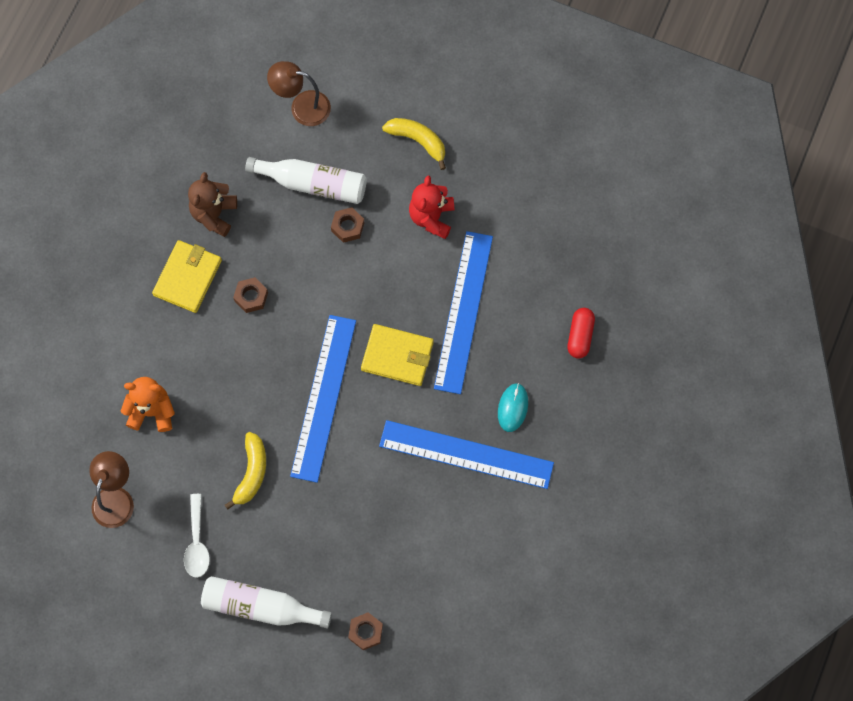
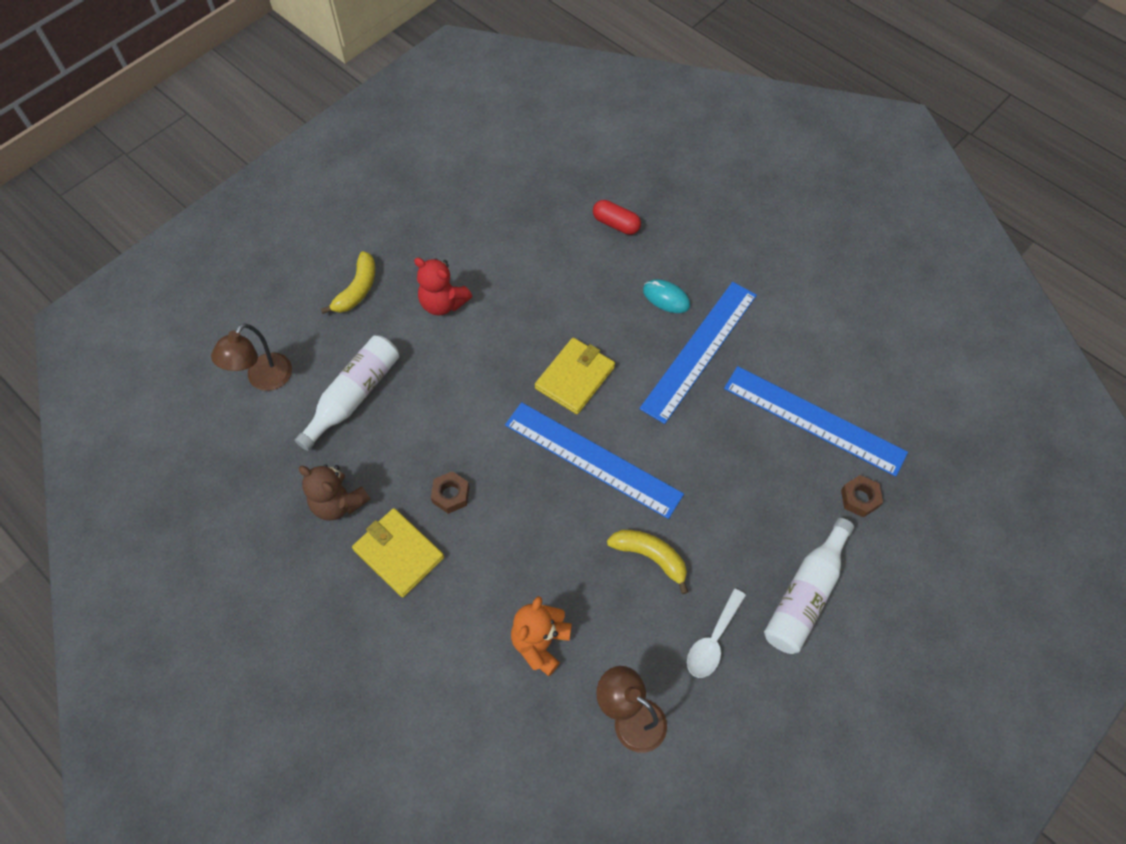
camera: 70 degrees left, 10 degrees down
white spoon [184,494,210,578] -> white spoon turned 105 degrees clockwise [687,588,746,678]
brown nut [331,207,364,243] -> none
yellow banana [382,118,446,170] -> yellow banana turned 150 degrees clockwise [321,251,376,314]
blue ruler [434,231,493,394] -> blue ruler moved to [724,366,908,477]

